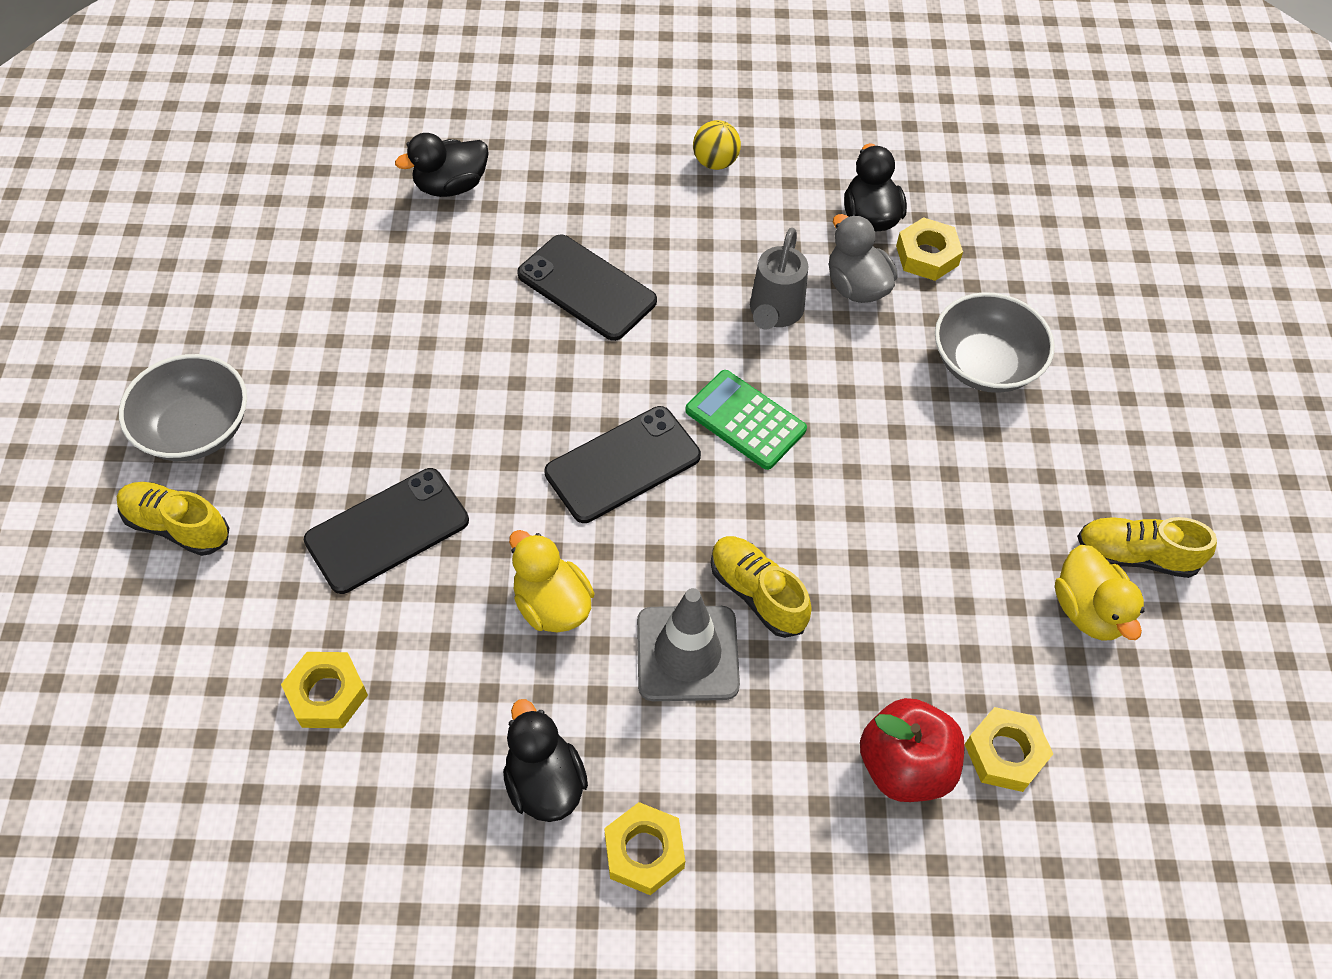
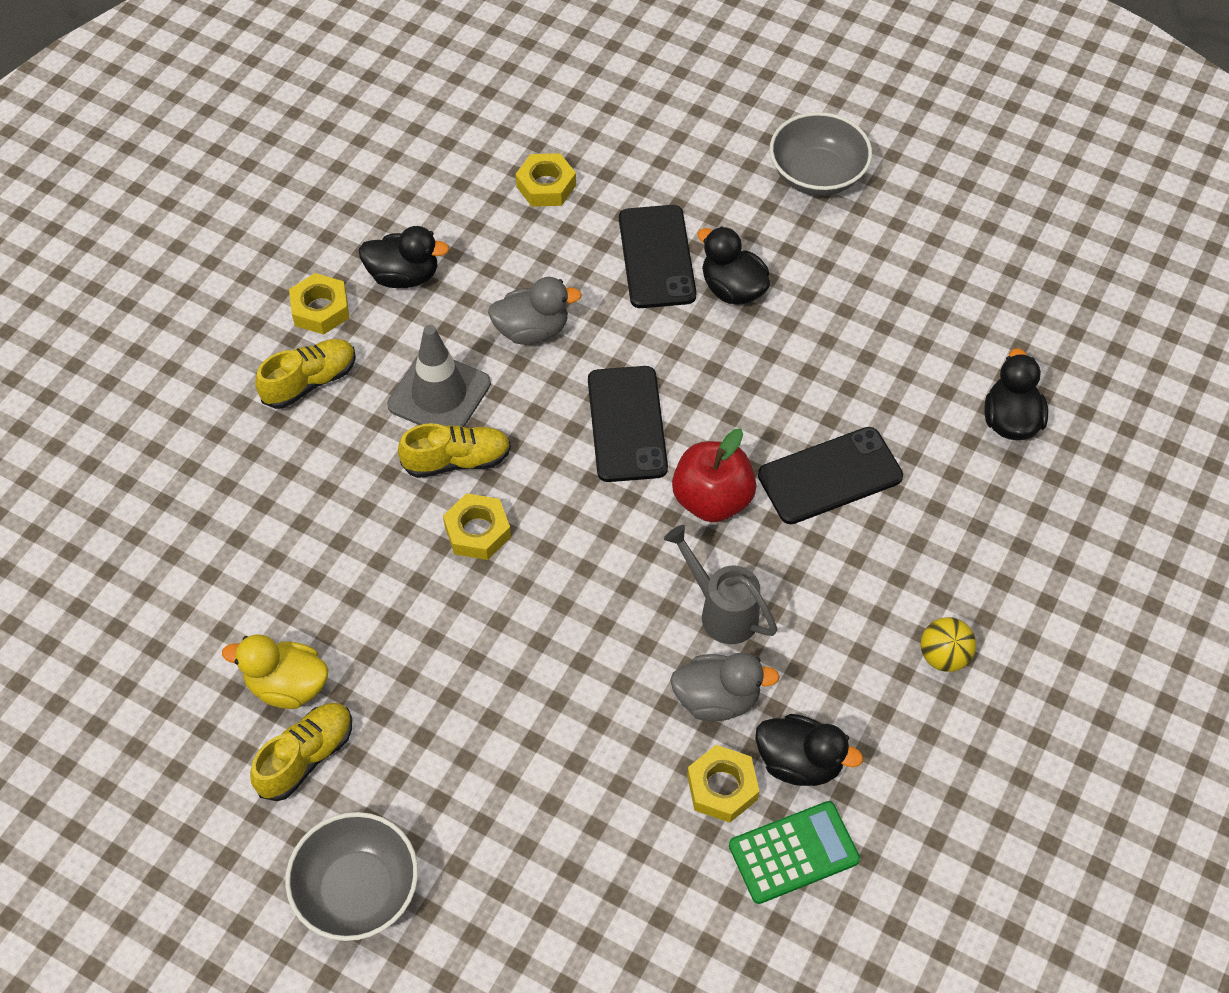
camera: 120 degrees right, 0 degrees up
yellow shoe [117,482,229,556] -> yellow shoe moved to [255,339,356,409]
yellow duck [509,530,595,633] -> grey duck [488,277,582,345]
green calculator [685,370,807,470] -> green calculator moved to [729,801,860,904]
red apple [860,698,965,802] -> red apple moved to [672,429,756,522]
grey bowl [935,292,1055,393] -> grey bowl moved to [285,812,418,941]
yellow nut [965,707,1053,792] -> yellow nut moved to [443,493,511,560]
none -> black duck [697,226,770,305]

